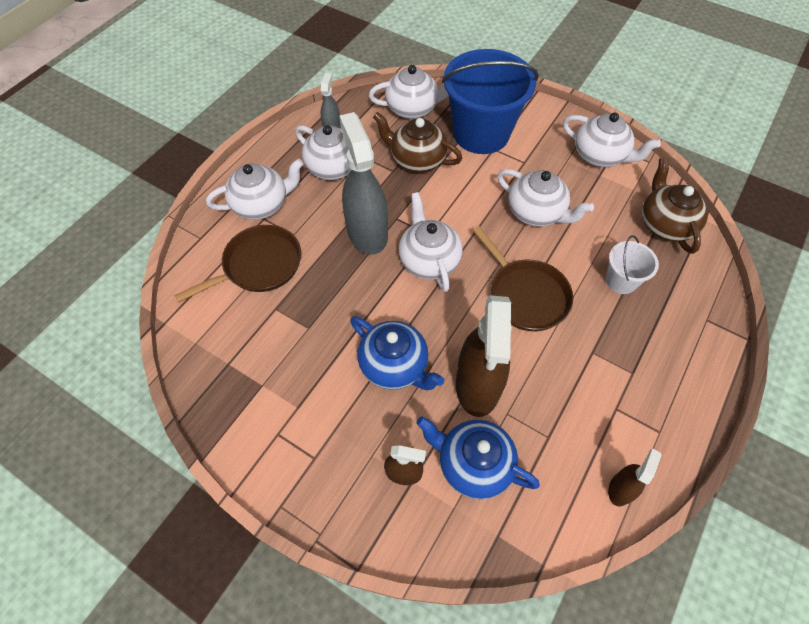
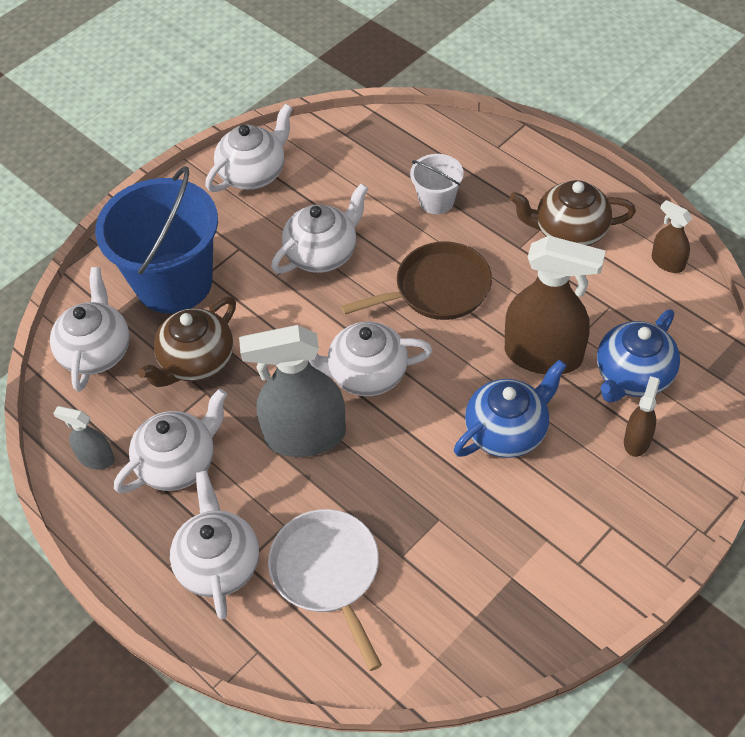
camera: 75 degrees left, 5 degrees down
brown pan [174,225,301,303] -> white pan [268,509,382,671]
brown teapot [642,157,708,254] -> brown teapot moved to [510,180,636,246]

